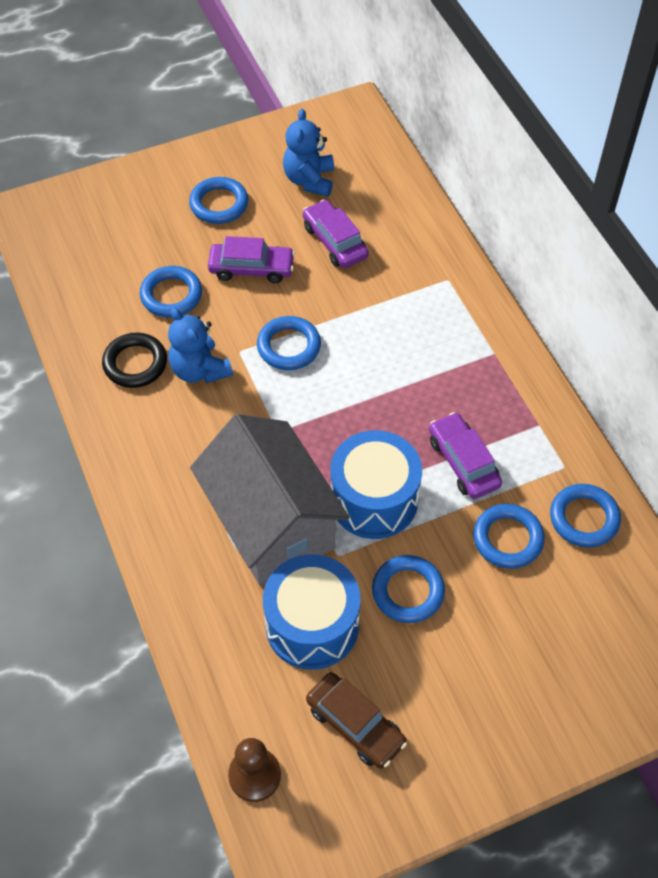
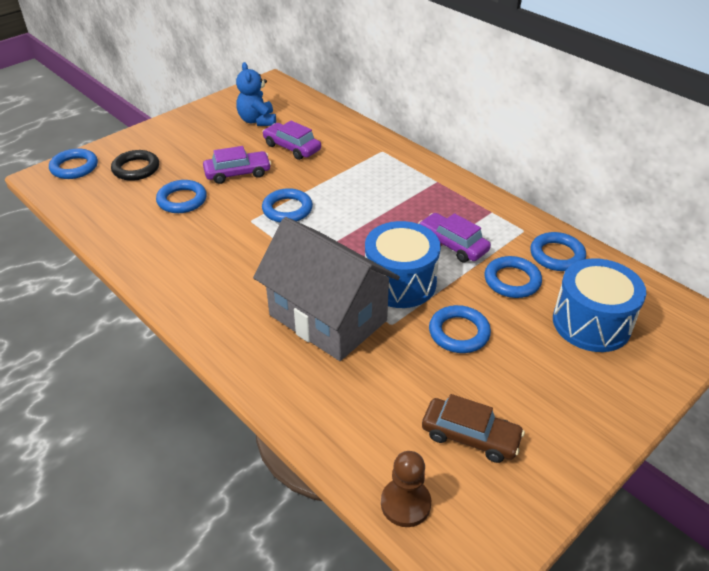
camera: 20 degrees left, 15 degrees down
black ring [102,333,167,388] -> black ring moved to [111,150,159,181]
blue teddy bear [168,308,233,383] -> none
blue ring [189,177,248,224] -> blue ring moved to [49,148,98,179]
blue drum [263,554,360,670] -> blue drum moved to [553,258,646,352]

